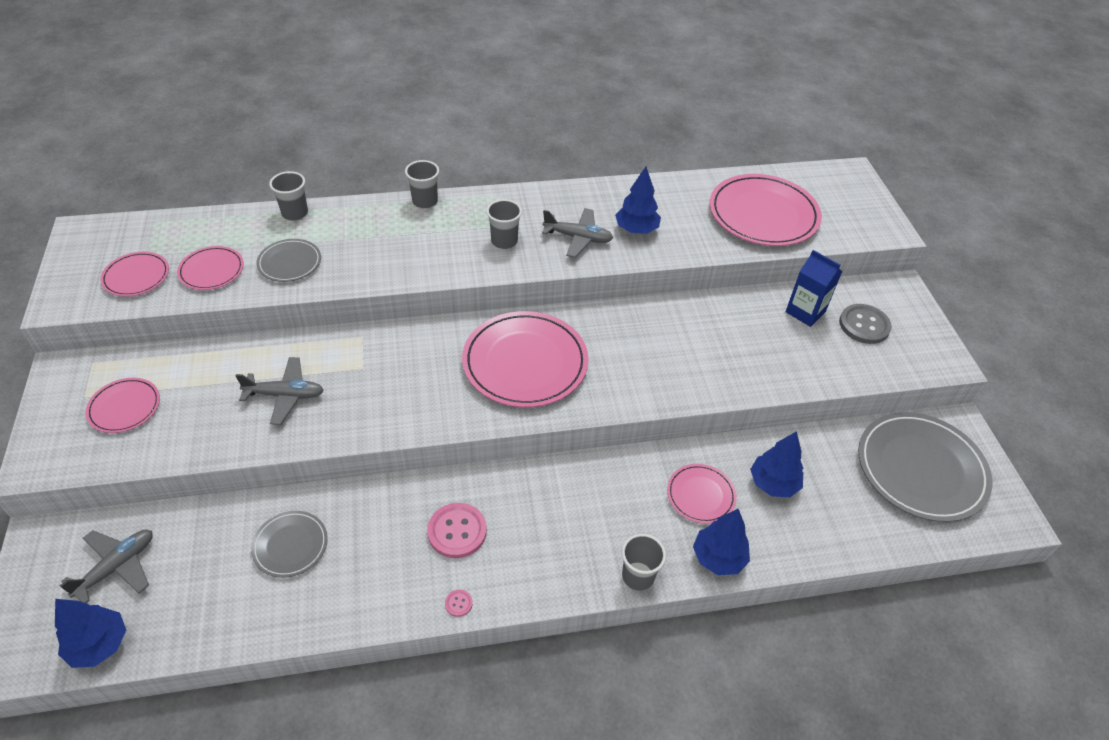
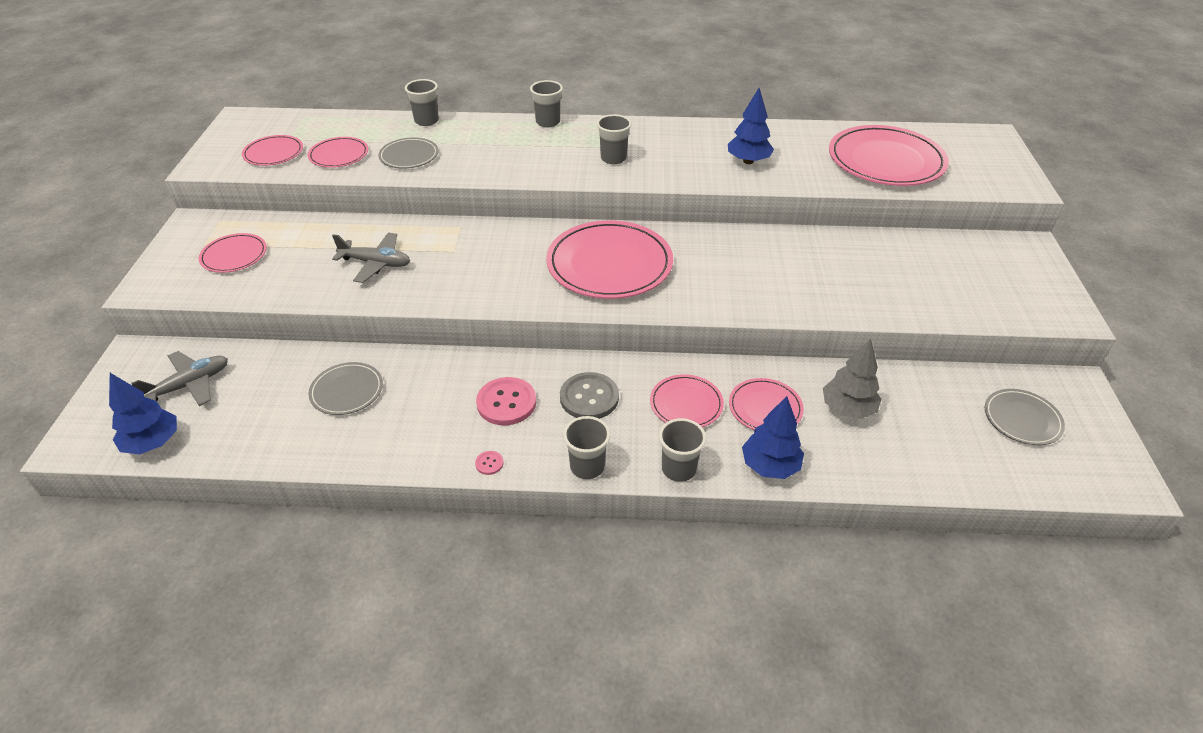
camera: 15 degrees right, 5 degrees down
grey plane [542,208,613,258] -> none
blue tree [750,431,803,497] -> grey tree [823,338,881,419]
blue carton [786,250,843,327] -> none
grey button [839,304,892,344] -> grey button moved to [560,372,619,419]
grey plate [858,412,992,522] -> grey plate [985,389,1065,445], size x0.52
none -> grey cup [563,416,610,479]
none -> pink plate [650,374,724,427]

